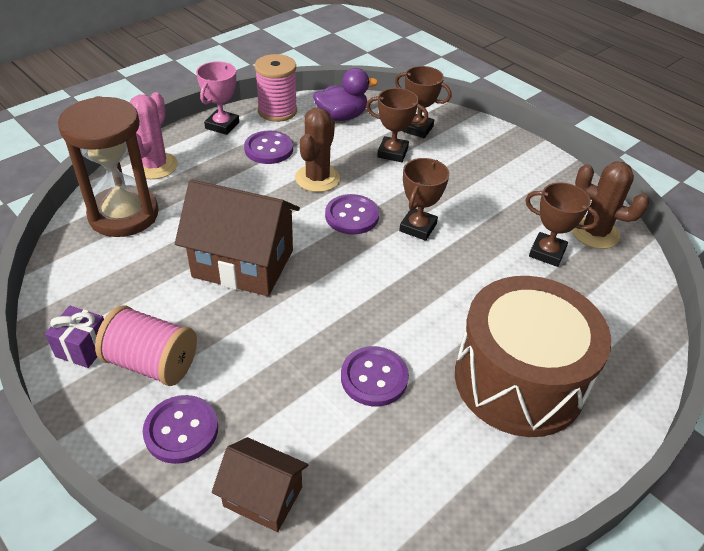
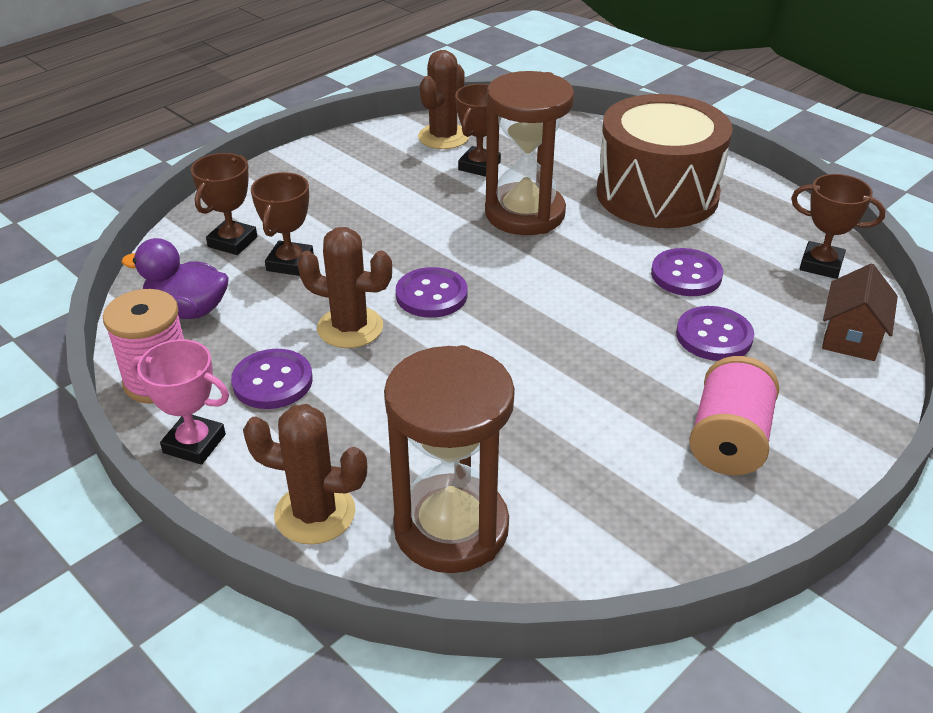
camera: 90 degrees left, 5 degrees down
purple gift [45,306,104,368] -> none
pink cactus [130,92,178,179] -> brown cactus [243,404,367,545]
purple button [143,395,218,464] -> purple button moved to [676,306,754,361]
brown house [175,179,300,296] -> none
purple duck [313,68,378,121] -> purple duck turned 60 degrees counterclockwise [122,238,229,319]
brown trophy [399,158,449,241] -> brown trophy moved to [791,174,885,279]
none -> brown hourglass [485,71,574,235]

